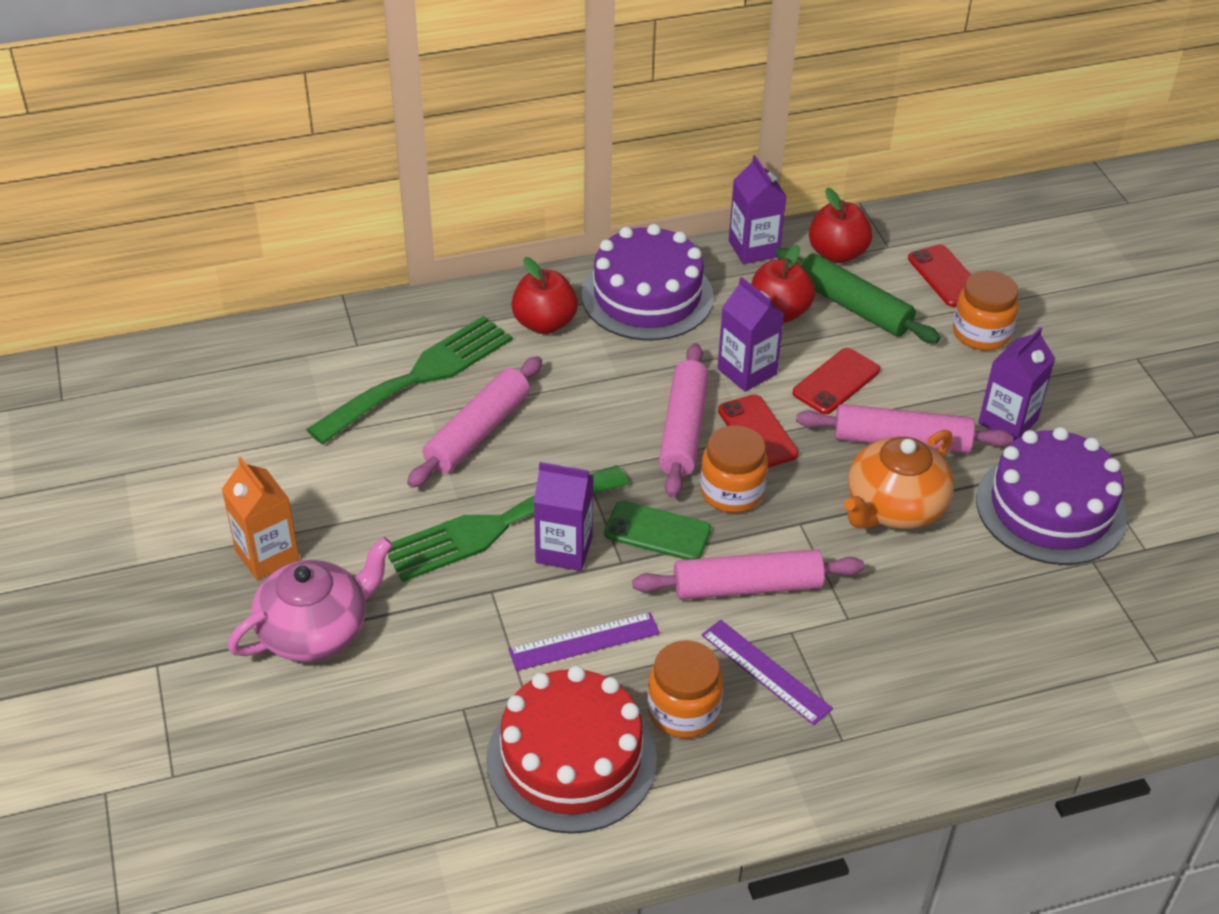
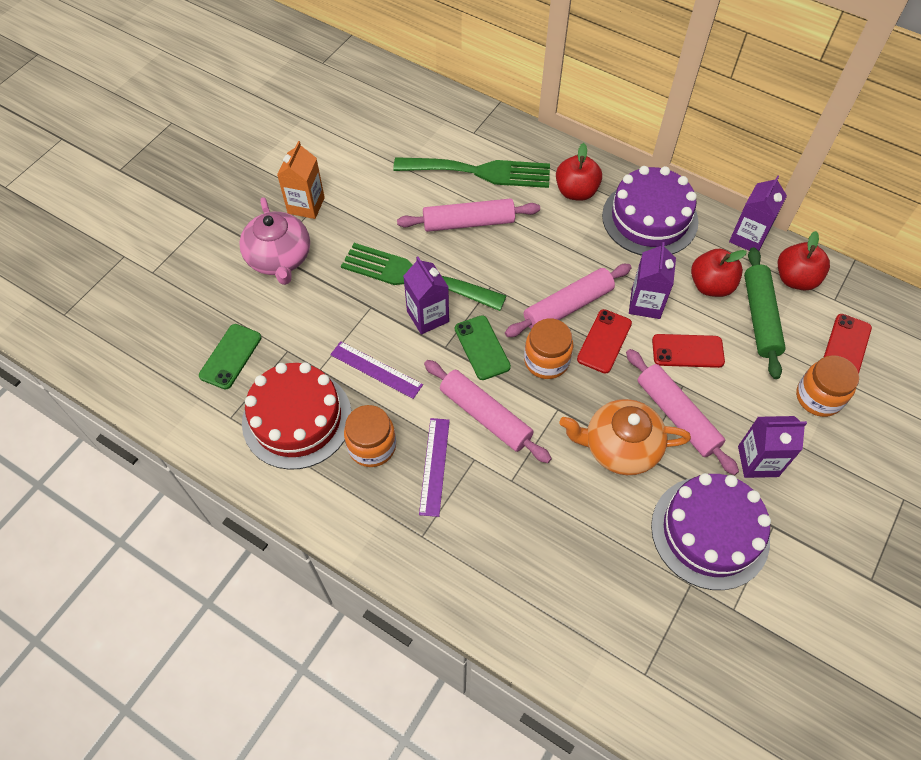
camera: 50 degrees right, 15 degrees up
pink teapot [227,537,393,662] -> pink teapot turned 60 degrees clockwise [239,197,310,285]
none -> green phone [199,324,261,389]

